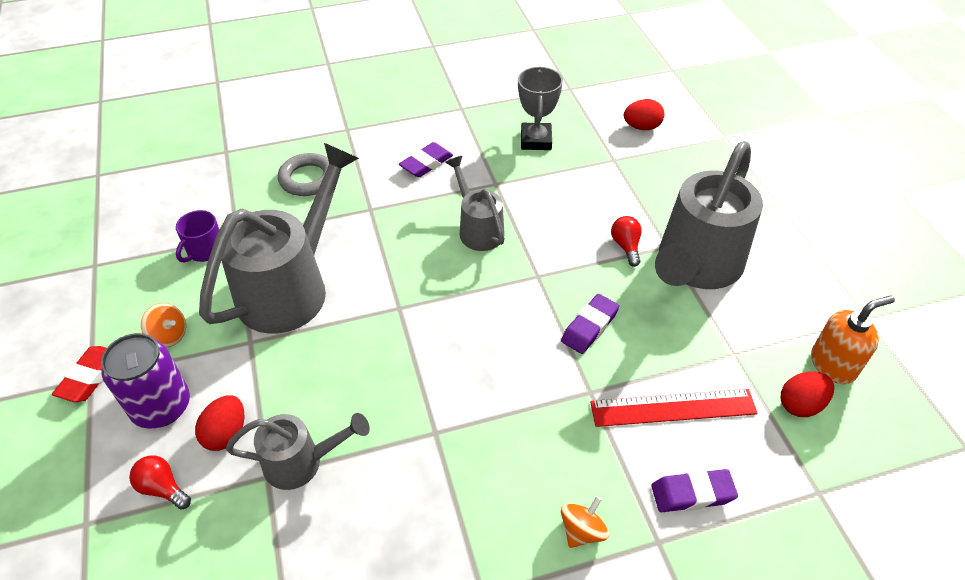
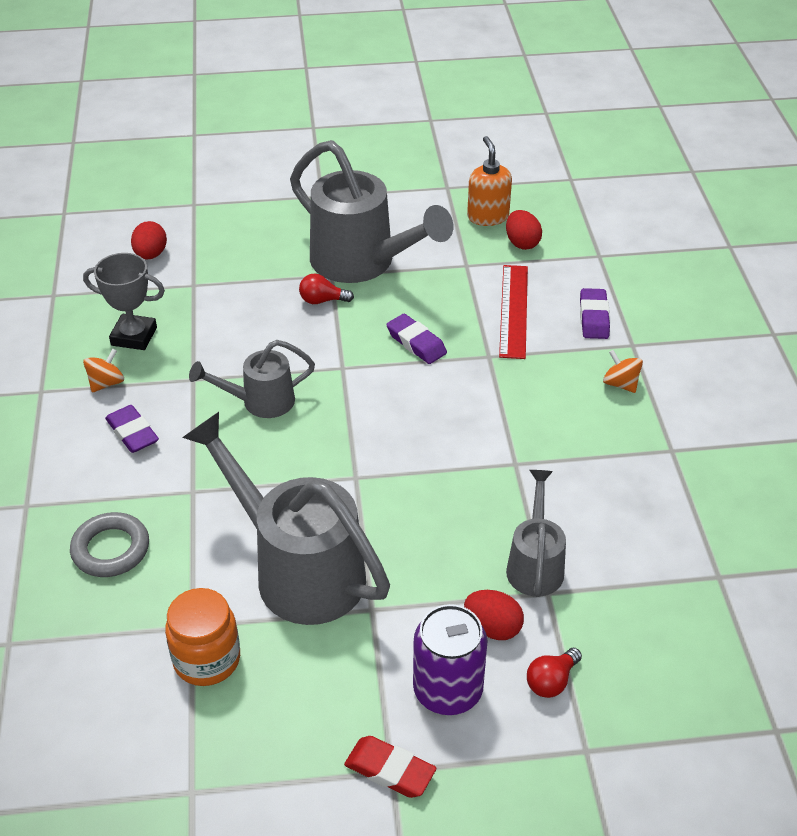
camera: 80 degrees left, 5 degrees down
orange spinning top [141,303,186,348] -> orange spinning top moved to [83,349,124,393]
purple mug [176,210,219,263] -> orange jar [165,588,240,686]

